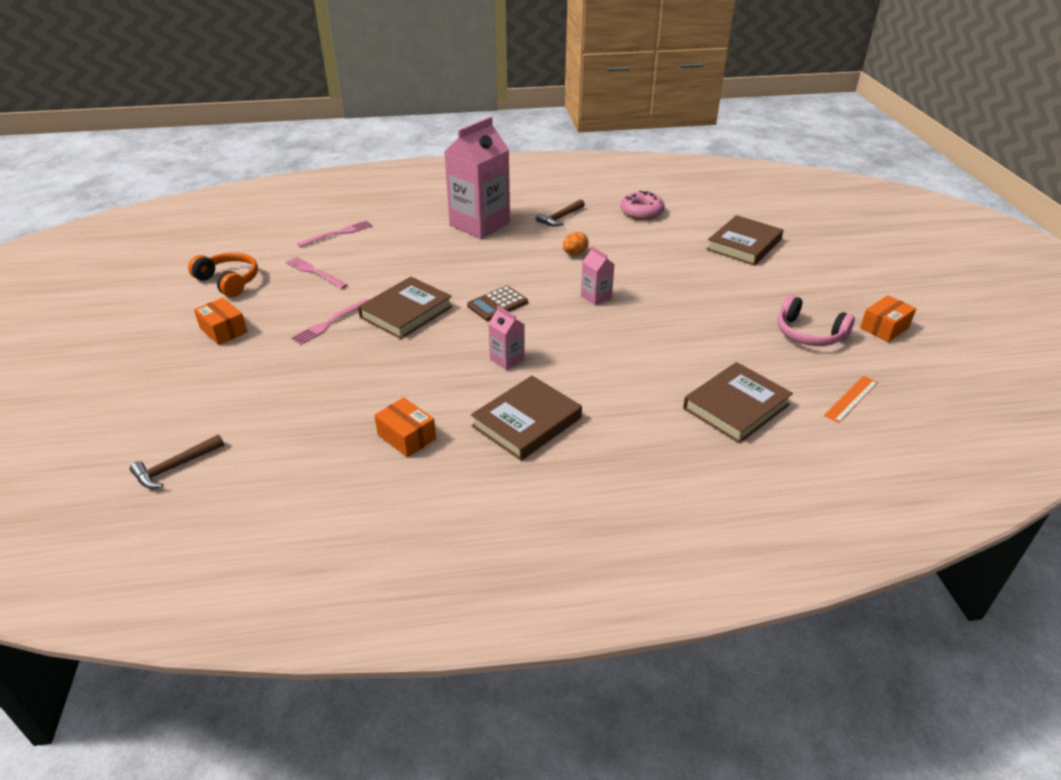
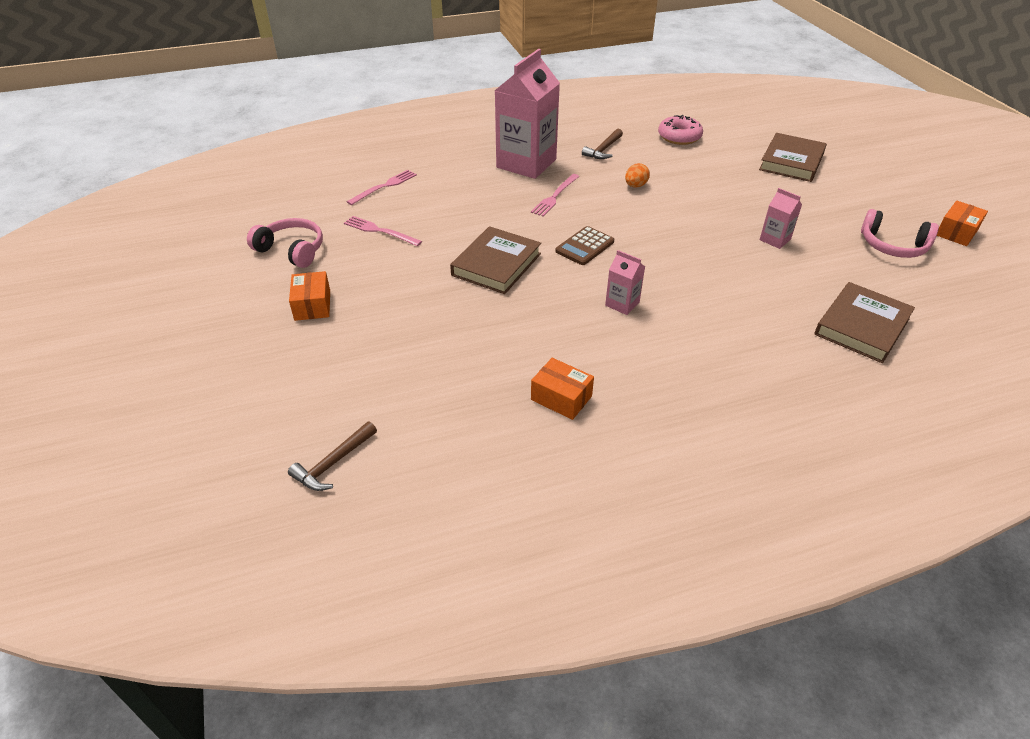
camera: 10 degrees left, 5 degrees up
orange headphones [188,253,258,297] -> pink headphones [247,218,323,268]
orange box [194,298,248,345] -> orange box turned 45 degrees clockwise [289,271,330,321]
pink fork [291,299,368,345] -> pink fork moved to [531,174,580,217]
brown book [471,376,582,461] -> none
pink carton [581,246,614,305] -> pink carton moved to [759,188,802,249]
orange ruler [824,376,878,423] -> none

